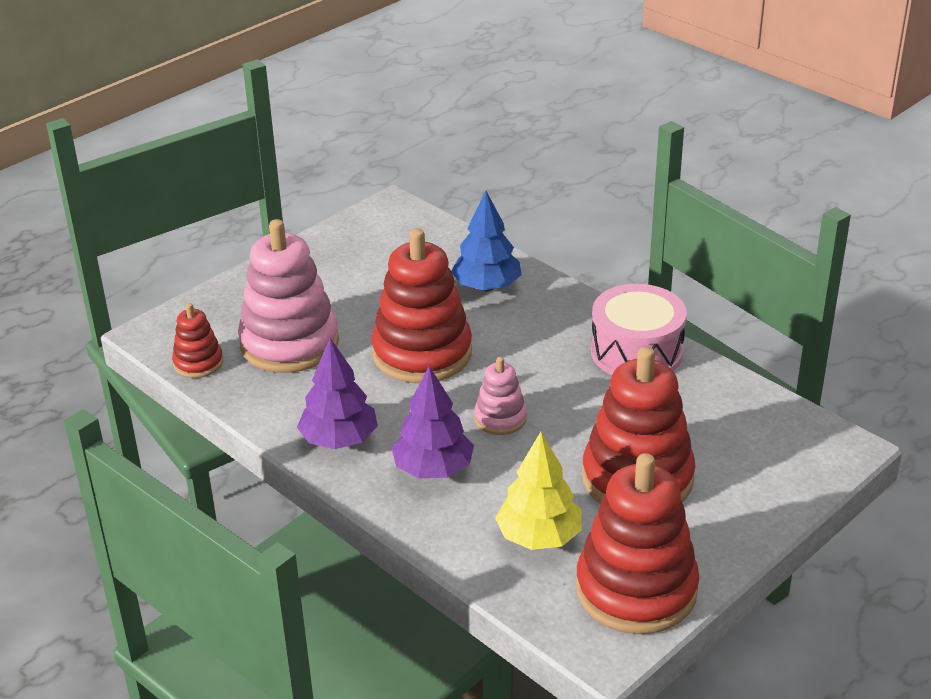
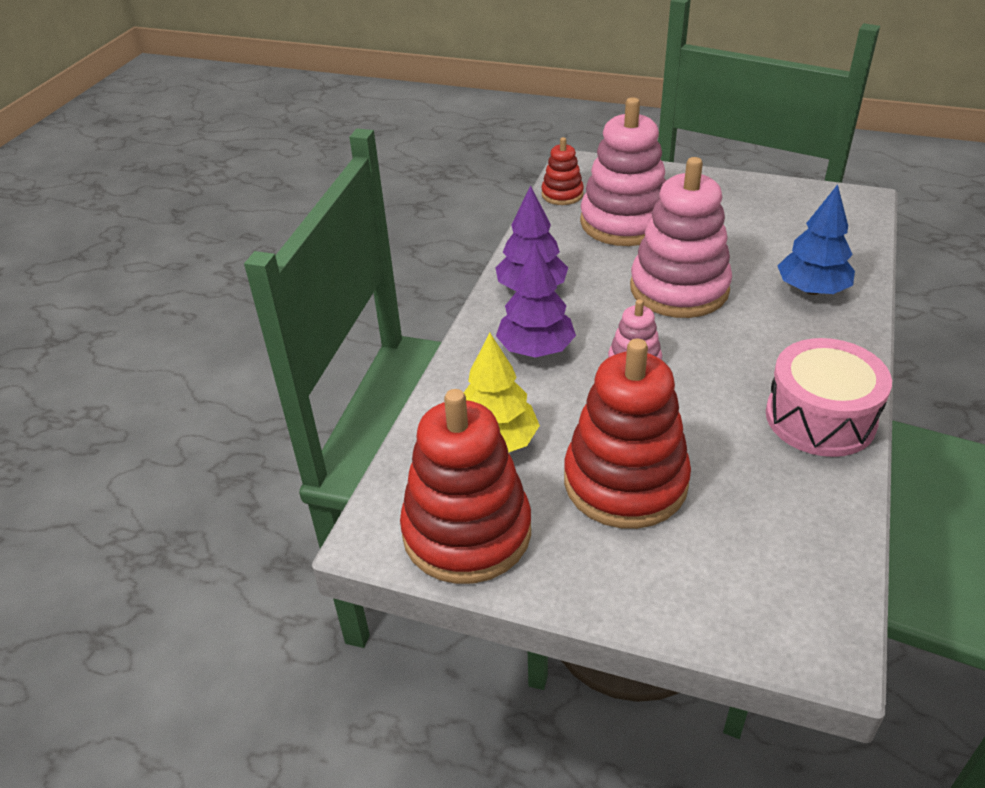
camera: 65 degrees right, 5 degrees up
red stacking toy [371,228,472,383] -> pink stacking toy [630,157,732,318]

